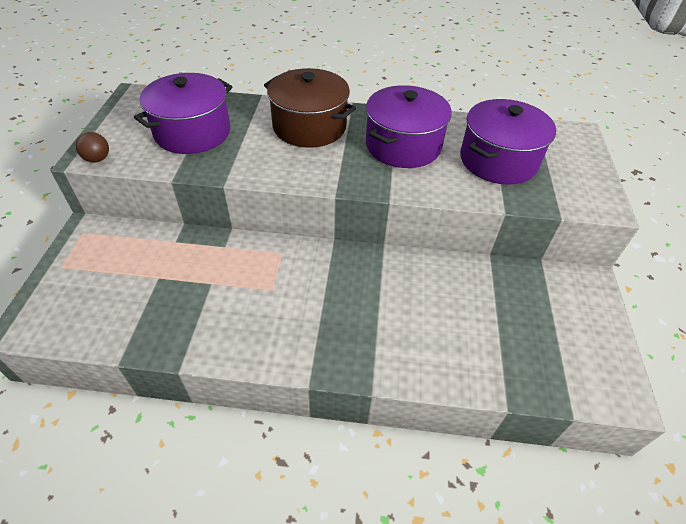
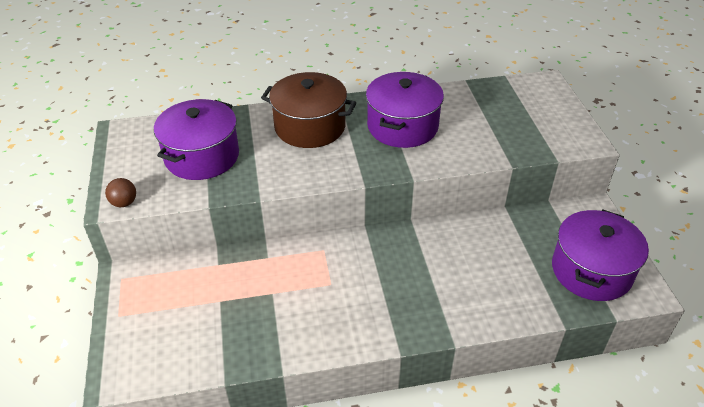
camera: 15 degrees left, 5 degrees down
purple pot [460,99,556,185] -> purple pot moved to [552,210,649,301]

